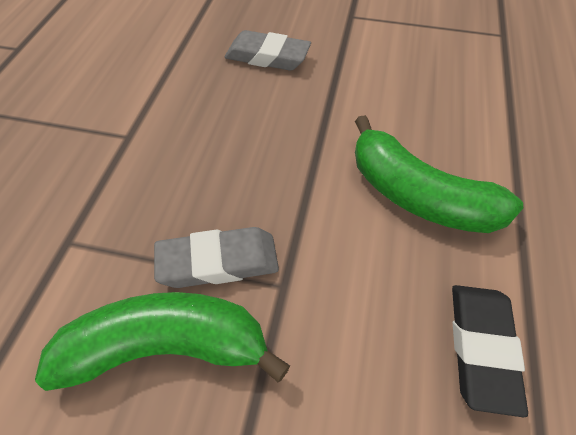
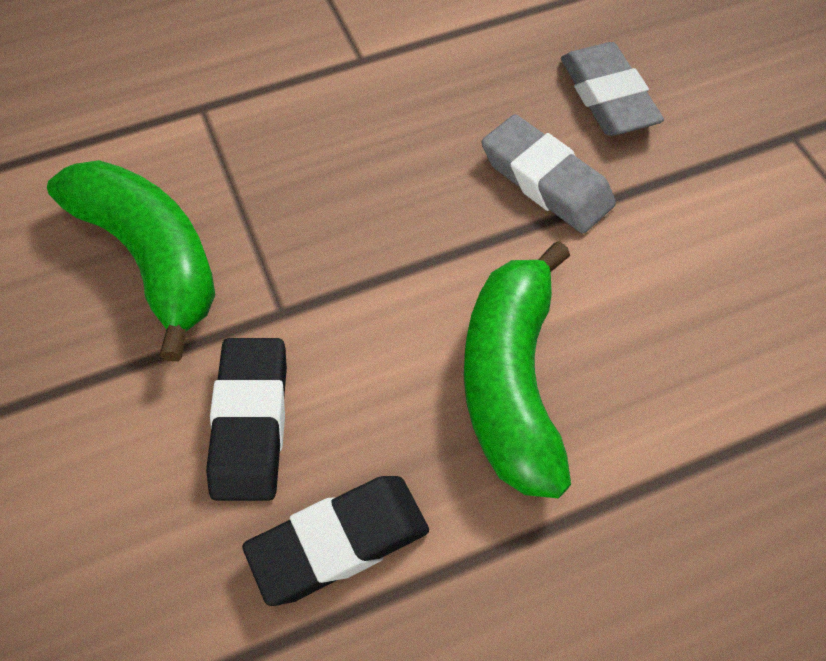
camera: 55 degrees right, 5 degrees up
grey eraser [154,227,279,288] -> grey eraser moved to [482,114,616,233]
none -> black eraser [206,338,287,501]

